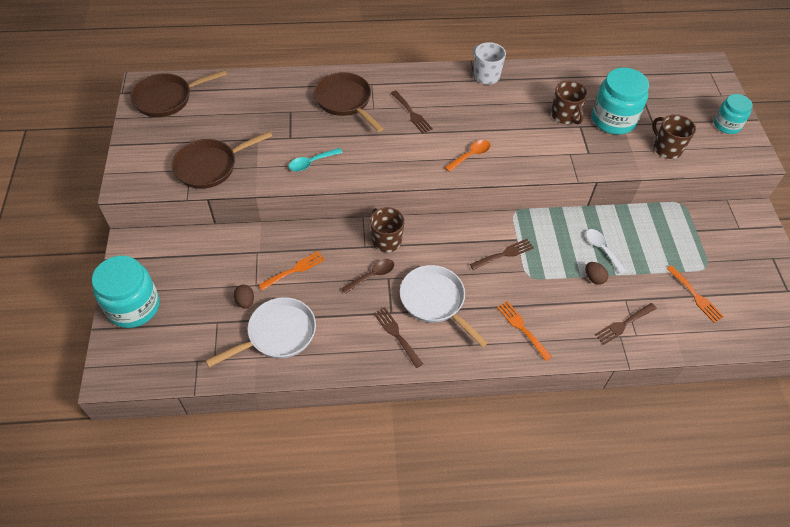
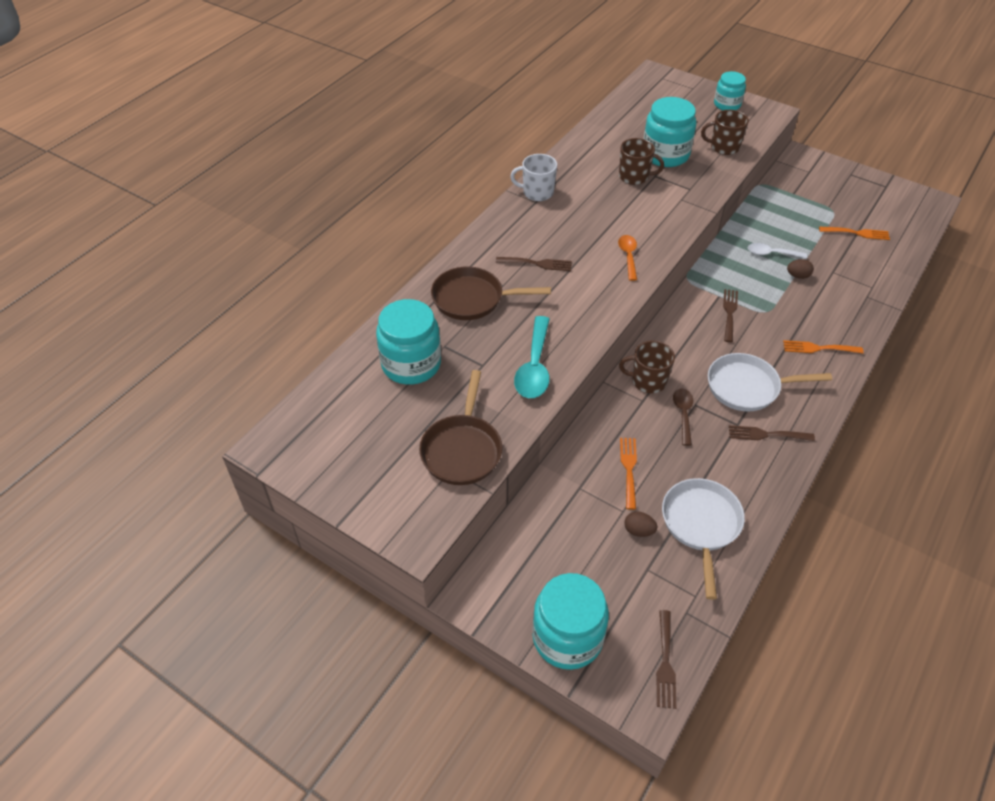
camera: 50 degrees left, 5 degrees down
brown pan [130,70,227,117] -> none
turquoise spoon [289,148,342,171] -> turquoise spoon [514,316,550,398], size x1.64
brown fork [595,303,657,345] -> brown fork moved to [656,610,676,709]
none -> turquoise jar [376,299,441,385]

